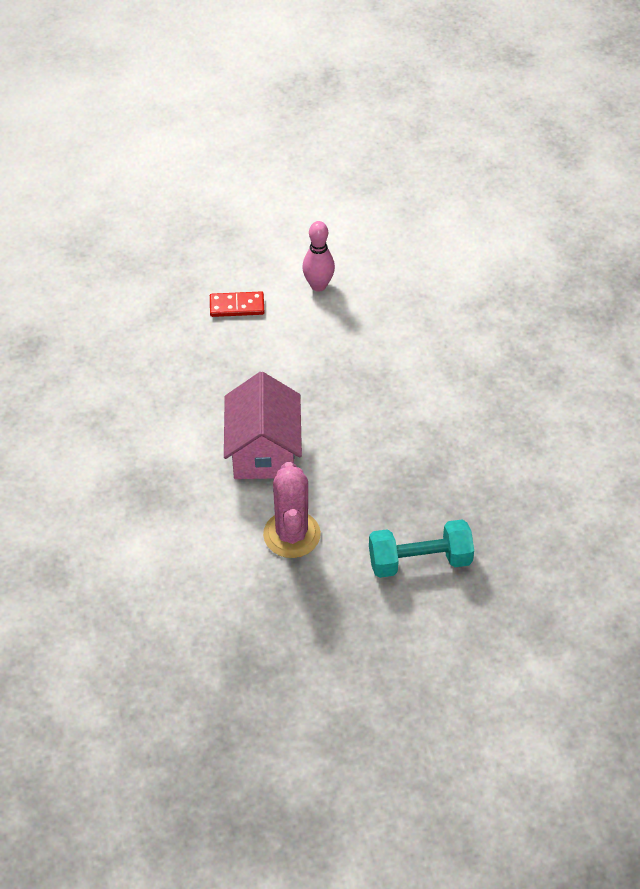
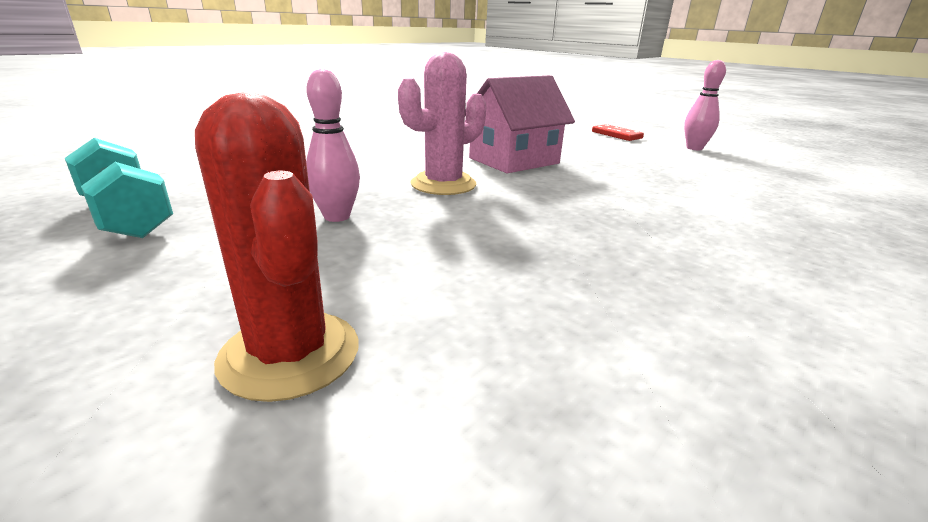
camera: 55 degrees right, 25 degrees down
turquoise dumbbell [369,520,474,578] -> turquoise dumbbell moved to [65,138,173,238]
none -> red cactus [195,92,359,402]
none -> pink bowling pin [306,69,360,222]

